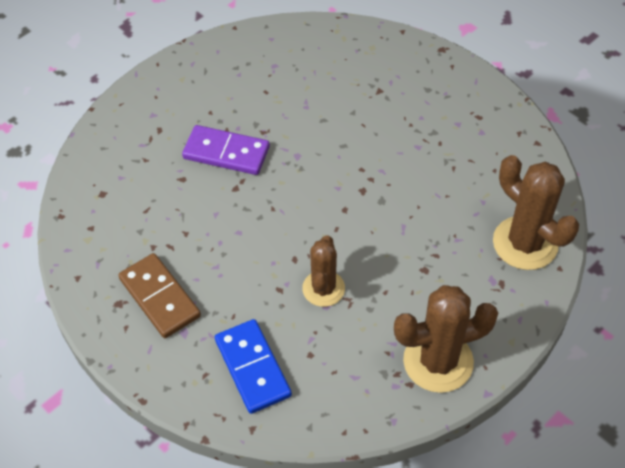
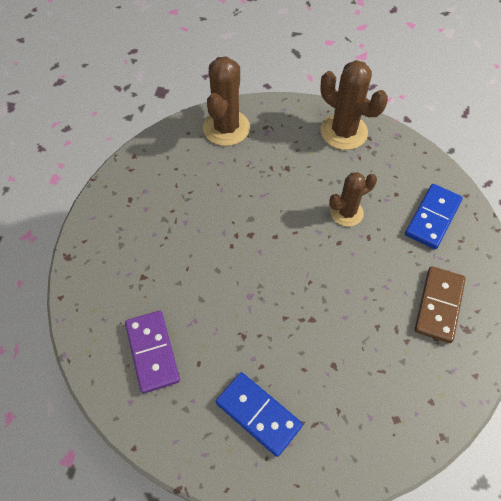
camera: 125 degrees left, 5 degrees up
purple domino [182,125,270,175] -> purple domino moved to [125,311,180,393]
none -> blue domino [216,372,303,457]

